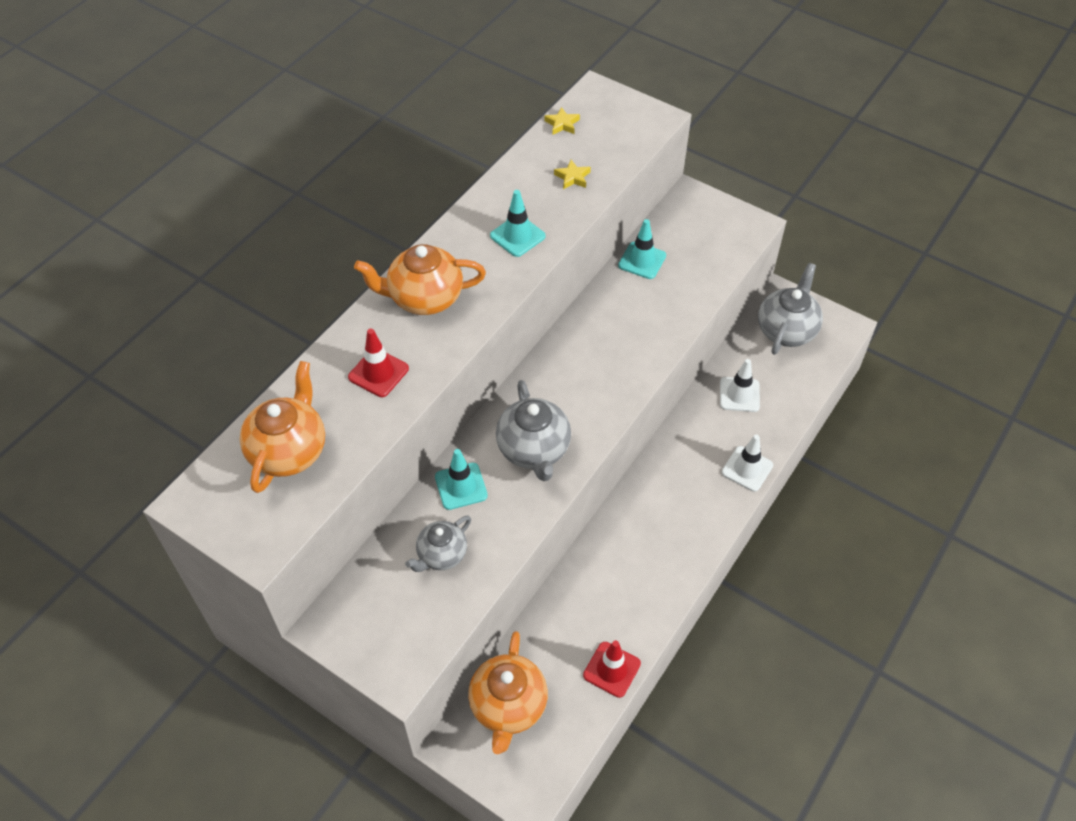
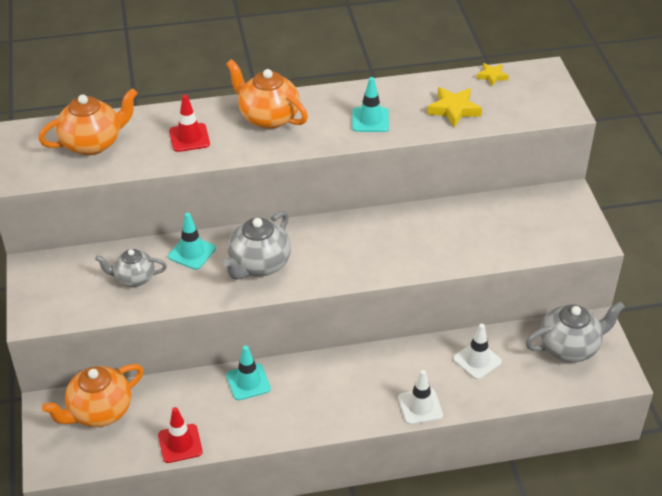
camera: 45 degrees right, 10 degrees down
yellow star [554,160,591,189] -> yellow star [427,87,482,128], size x1.65
turquoise traffic cone [618,219,666,279] -> turquoise traffic cone moved to [226,345,271,401]

